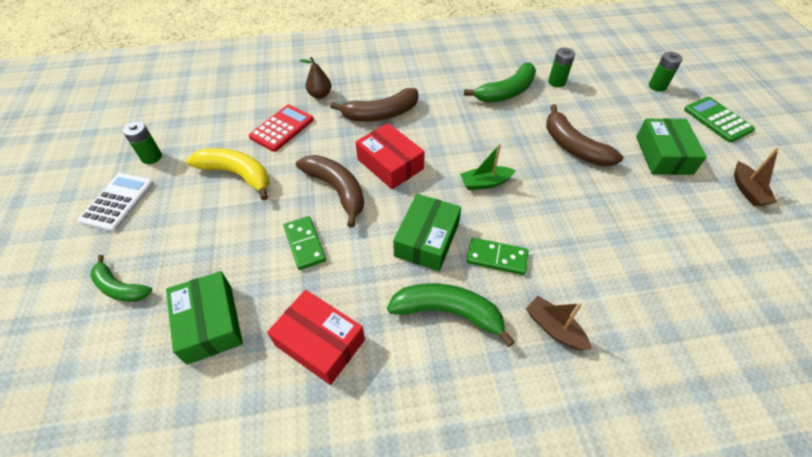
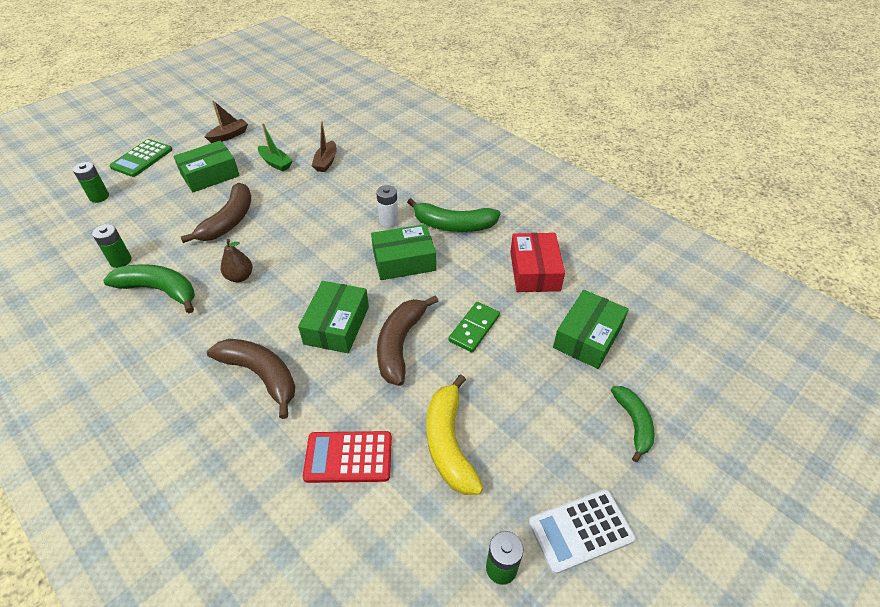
camera: 125 degrees left, 5 degrees down
brown pear [299,57,331,99] -> brown pear moved to [221,239,253,282]
red box [356,123,425,189] -> green box [298,281,369,353]
green banana [387,283,515,347] -> green banana turned 60 degrees counterclockwise [407,198,500,232]
green boat [460,144,516,190] -> green boat moved to [258,123,292,172]
green domino [466,238,529,275] -> white battery [376,185,399,227]
brown boat [526,296,592,350] -> brown boat moved to [312,121,337,172]

